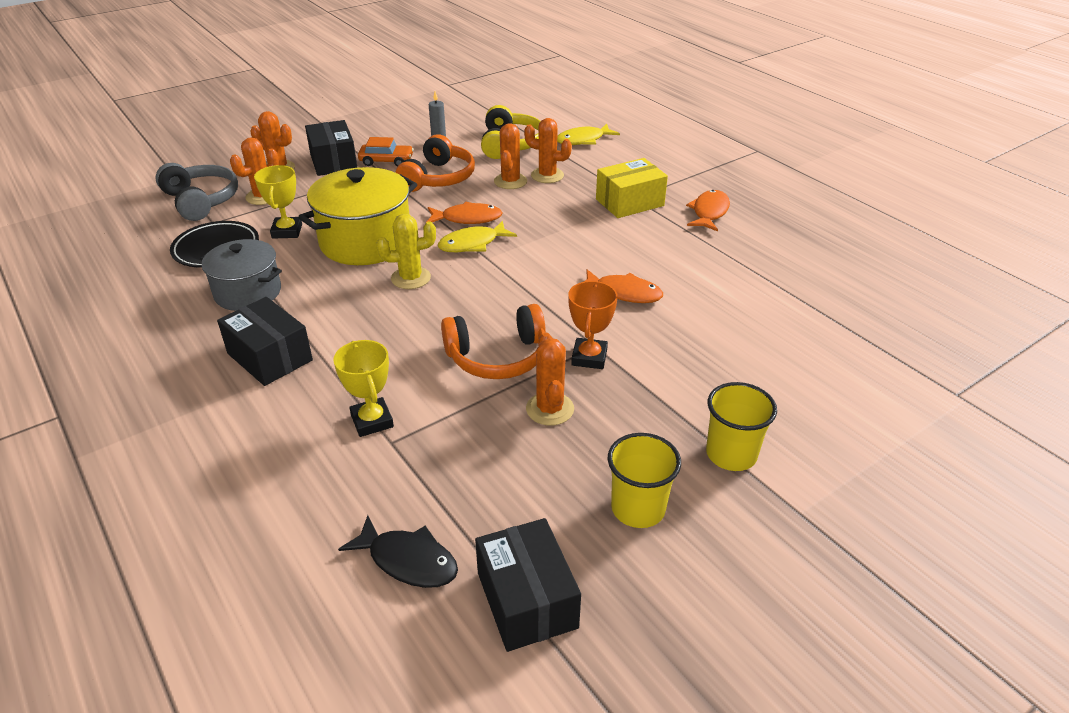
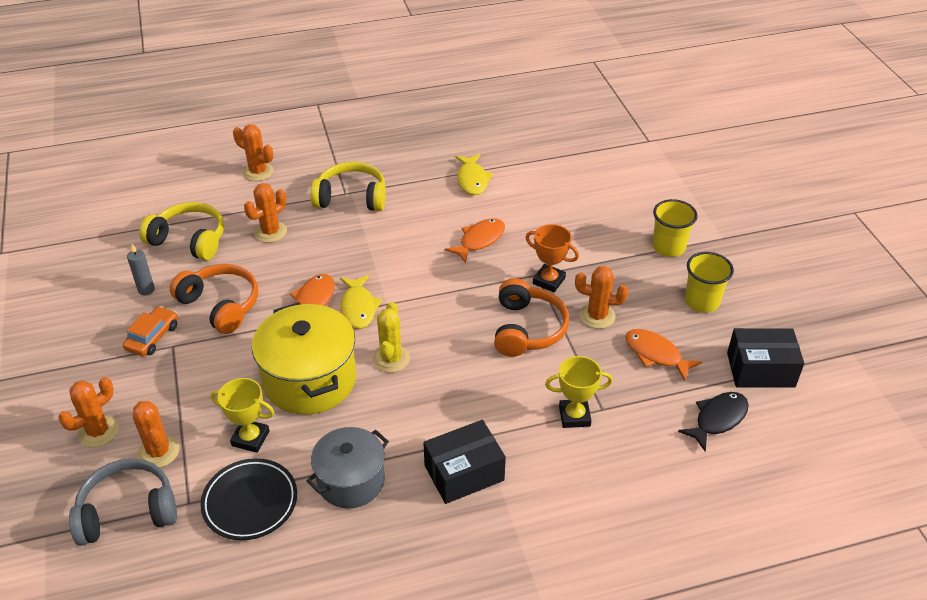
camera: 70 degrees left, 5 degrees up
black box [305,120,357,176] -> none
orange cactus [494,123,527,189] -> orange cactus moved to [233,124,274,181]
yellow fish [557,124,620,145] -> yellow fish moved to [455,154,493,195]
yellow box [596,158,668,218] -> yellow headphones [311,162,386,211]
orange fish [686,190,730,232] -> orange fish moved to [625,329,702,381]

